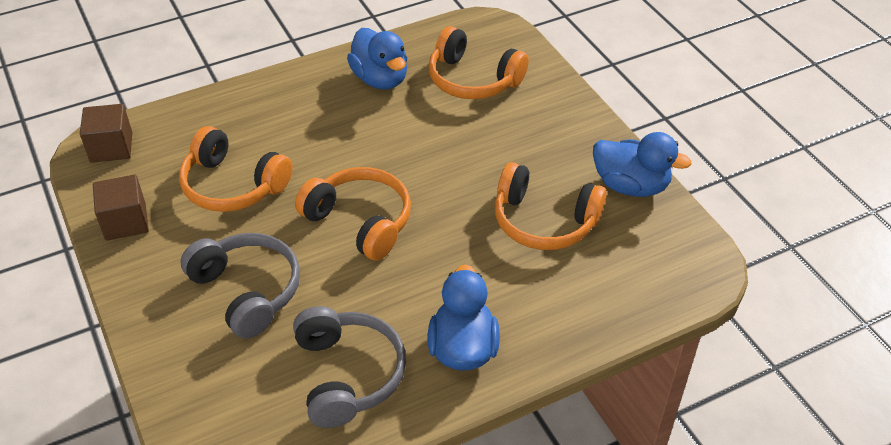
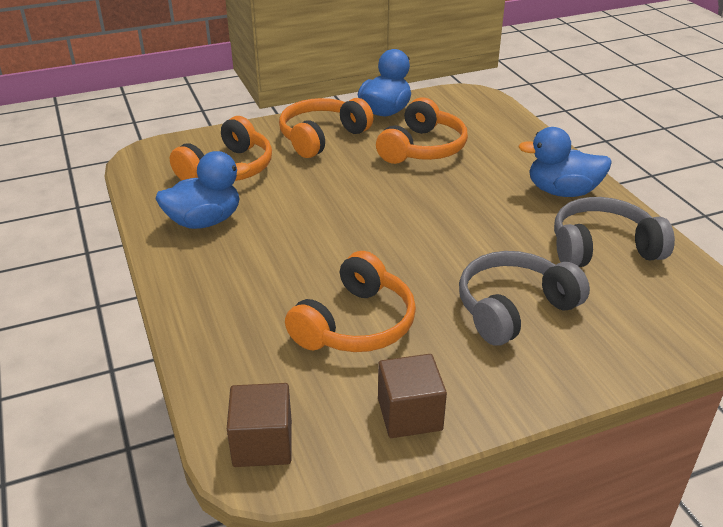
camera: 85 degrees left, 10 degrees down
orange headphones [295,167,411,261] -> orange headphones moved to [279,98,373,158]

